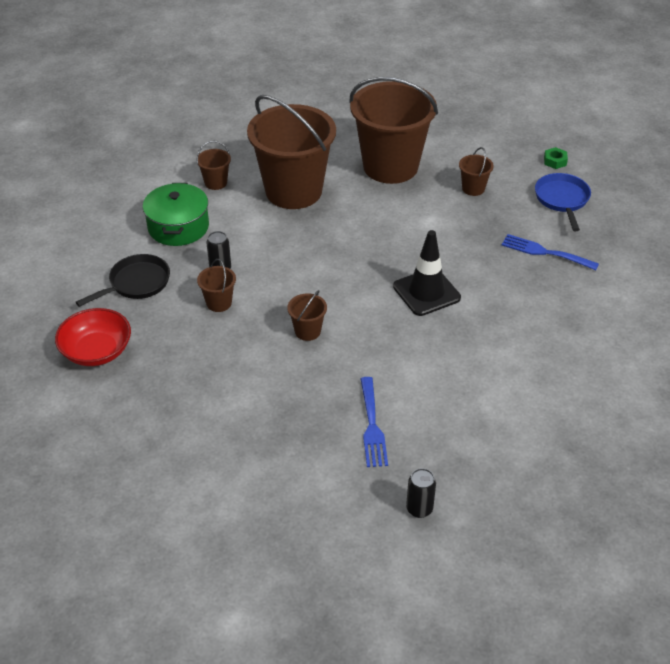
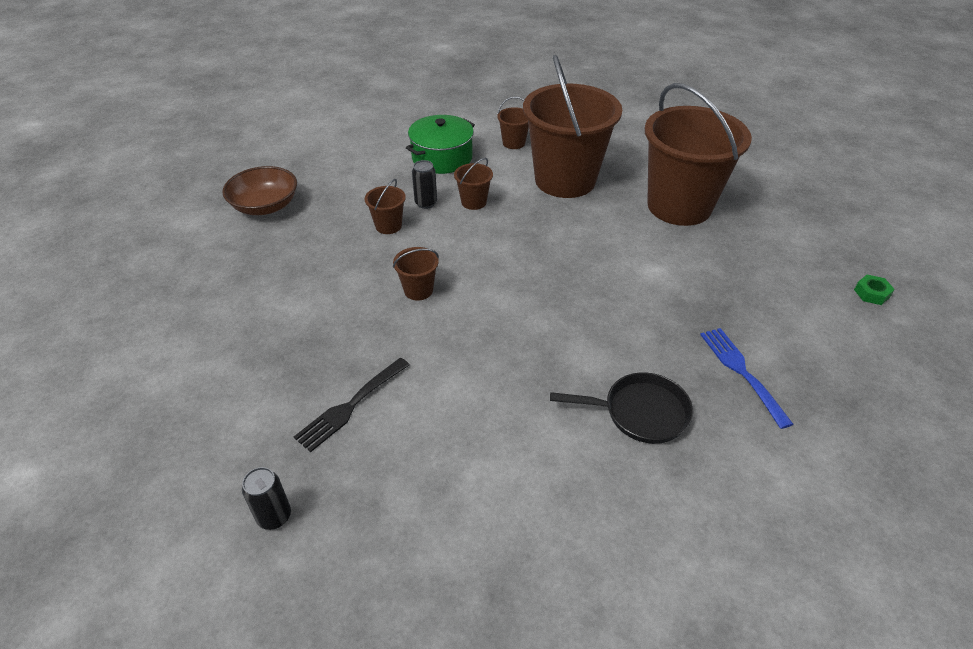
camera: 45 degrees right, 0 degrees up
red bowl [55,308,131,366] -> brown bowl [222,166,297,215]
black pan [76,254,170,307] -> black pan moved to [550,372,693,444]
blue fork [360,377,388,467] -> black fork [294,358,409,452]
black traffic cone [393,230,461,316] -> none
brown bucket [459,147,494,196] -> brown bucket moved to [454,158,493,210]
blue pan [535,173,591,231] -> none

